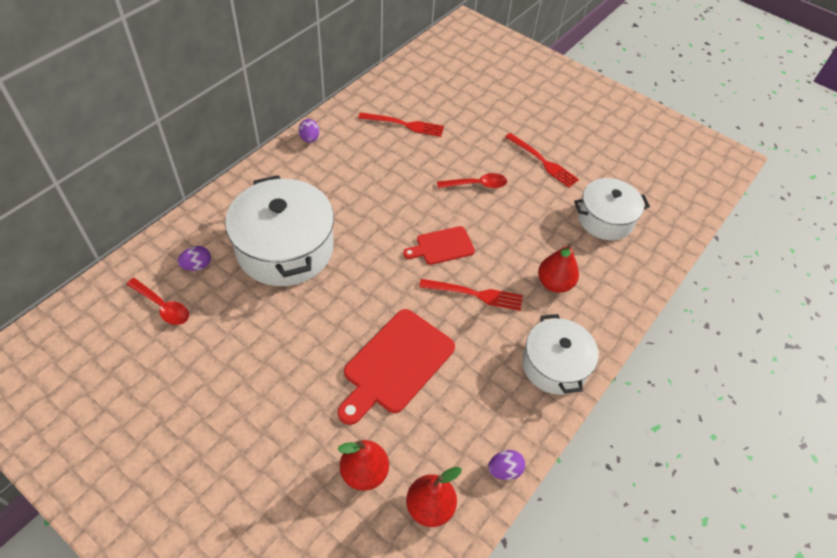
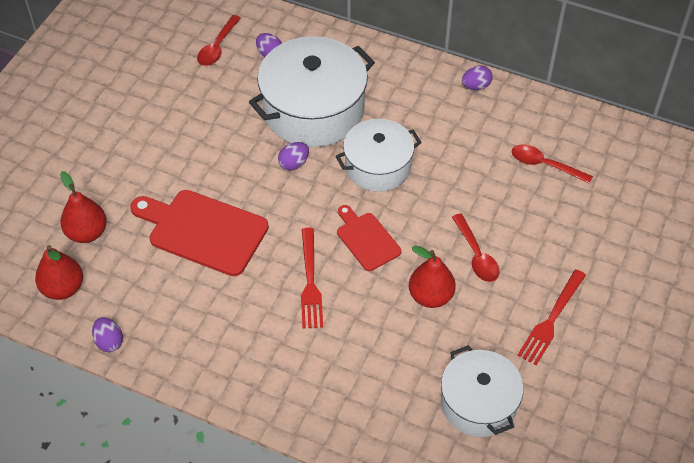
camera: 80 degrees right, 0 degrees up
red fork [358,112,444,137] -> red spoon [512,144,593,184]
white pot [522,314,599,395] -> white pot moved to [336,119,422,192]
red pear [538,243,579,293] -> red pear moved to [409,246,456,308]
none -> purple egg [278,142,309,170]

